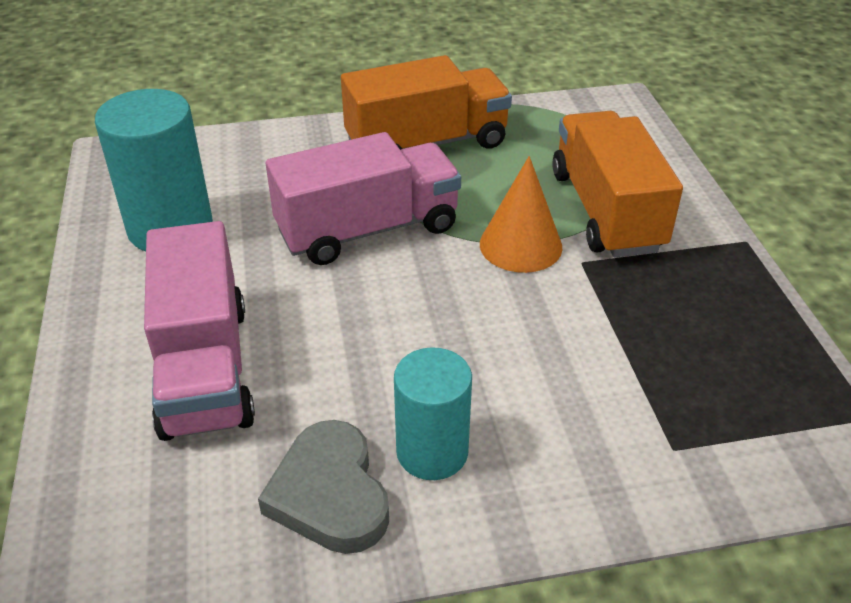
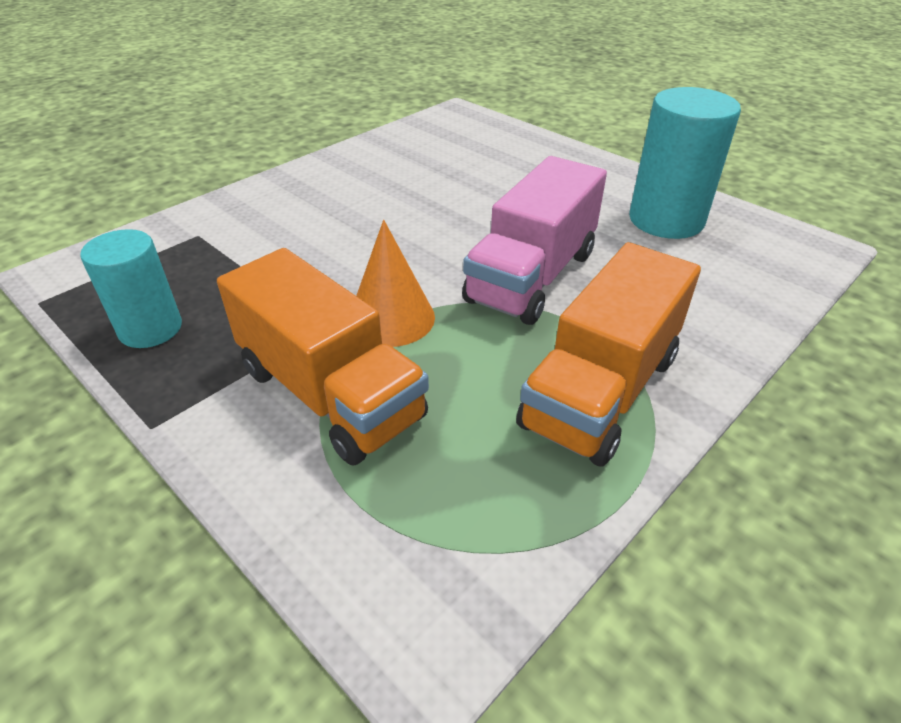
camera: 145 degrees right, 0 degrees up
pink truck [144,221,255,441] -> none
grey heart [258,420,389,554] -> none
turquoise cylinder [394,347,472,480] -> turquoise cylinder moved to [80,229,182,348]

